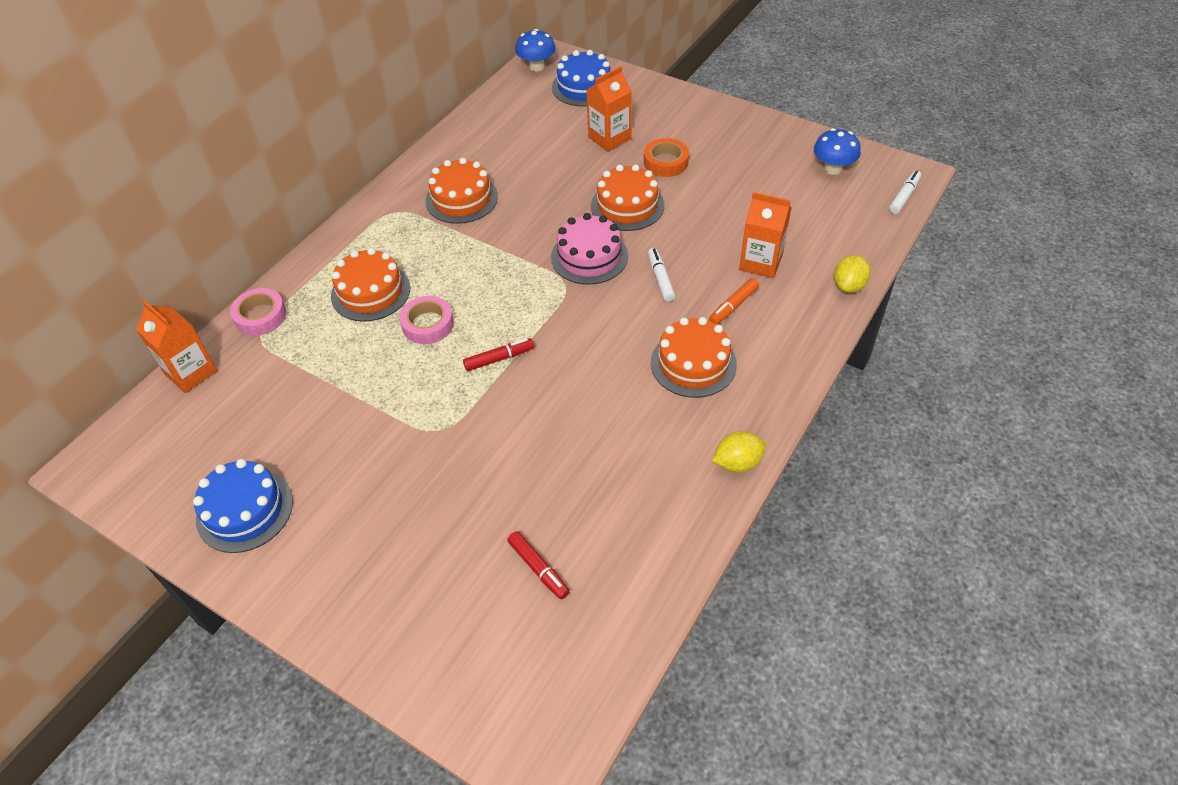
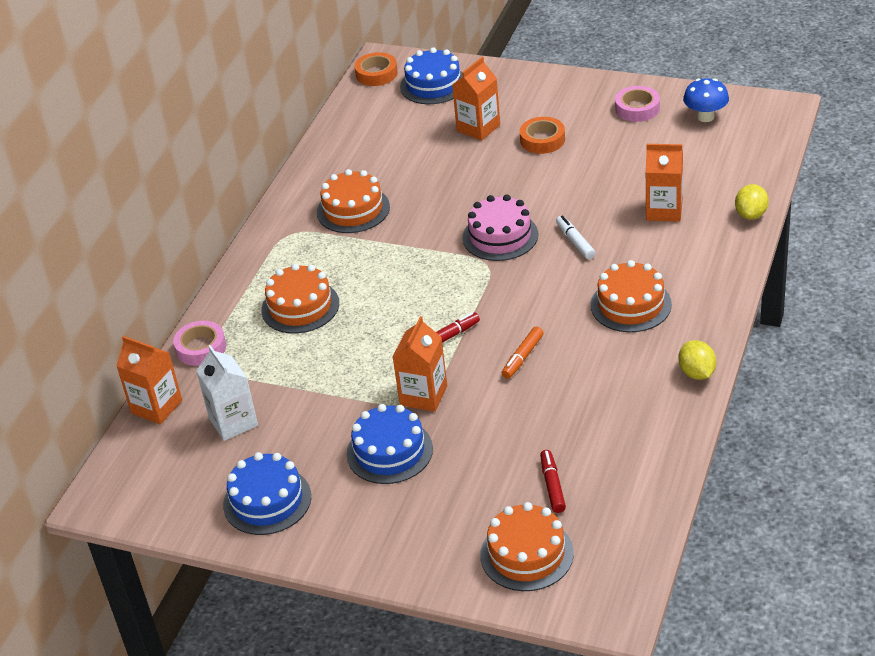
camera: 10 degrees left, 10 degrees down
pink tape [399,296,454,344] -> pink tape moved to [615,86,660,122]
red marker [507,531,570,599] -> red marker turned 135 degrees counterclockwise [540,450,566,513]
blue mushroom [515,29,556,72] -> orange tape [355,52,398,86]
orange cake [591,164,664,231] -> orange cake moved to [480,502,574,591]
orange marker [709,278,759,324] -> orange marker moved to [502,327,544,379]
yellow lemon [712,431,766,473] -> yellow lemon turned 75 degrees counterclockwise [678,340,716,380]
white marker [889,170,921,214] -> none
none -> white carton [196,345,258,441]
none -> blue cake [346,404,433,484]
none -> orange carton [393,316,447,412]

